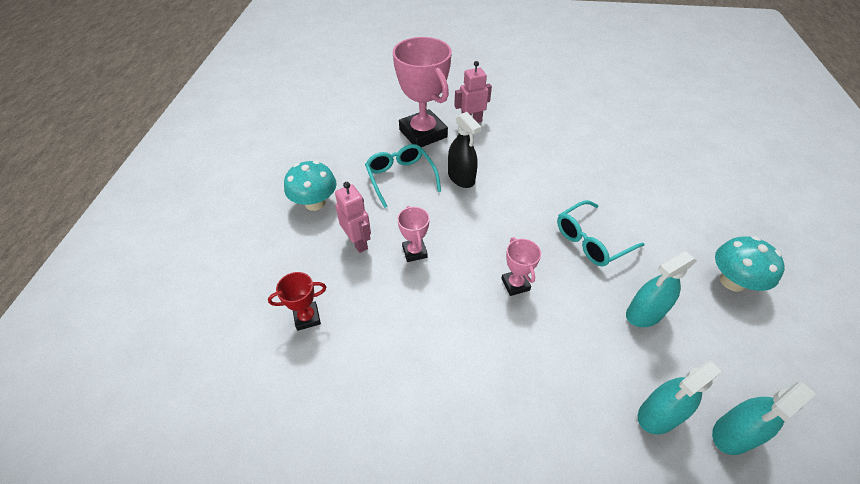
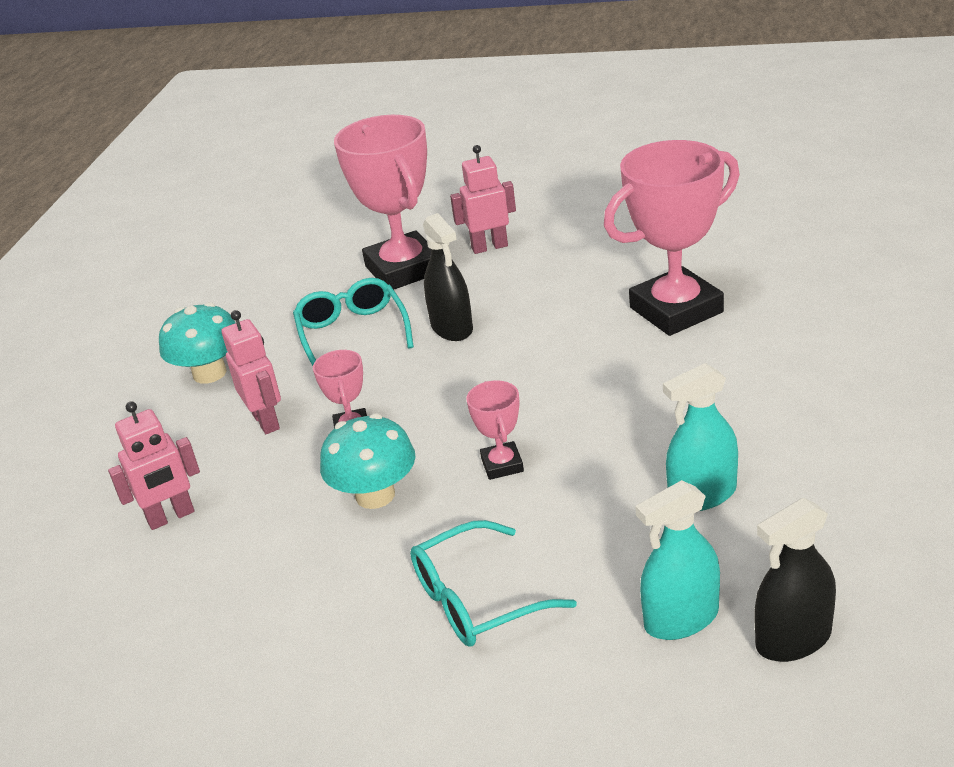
camera: 10 degrees right, 15 degrees down
red trophy [268,272,326,331] -> pink robot [108,401,200,530]
turquoise glasses [557,200,644,267] -> turquoise glasses moved to [410,520,577,647]
turquoise spray bottle [712,381,816,455] -> black spray bottle [755,498,836,662]
turquoise mushroom [715,236,785,292] -> turquoise mushroom moved to [320,413,415,509]
none -> pink trophy [604,140,740,336]

